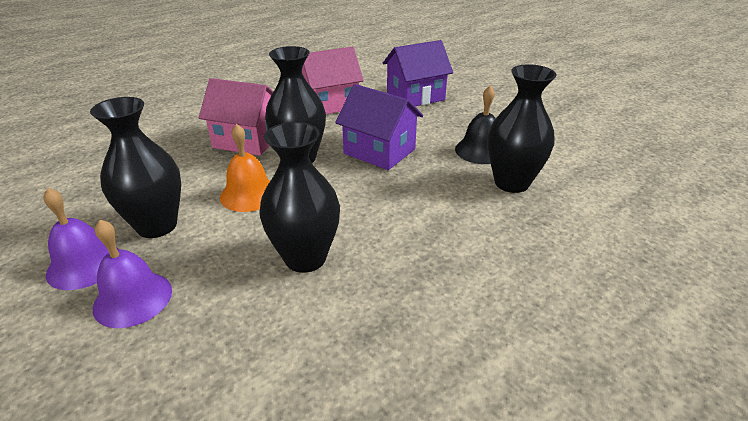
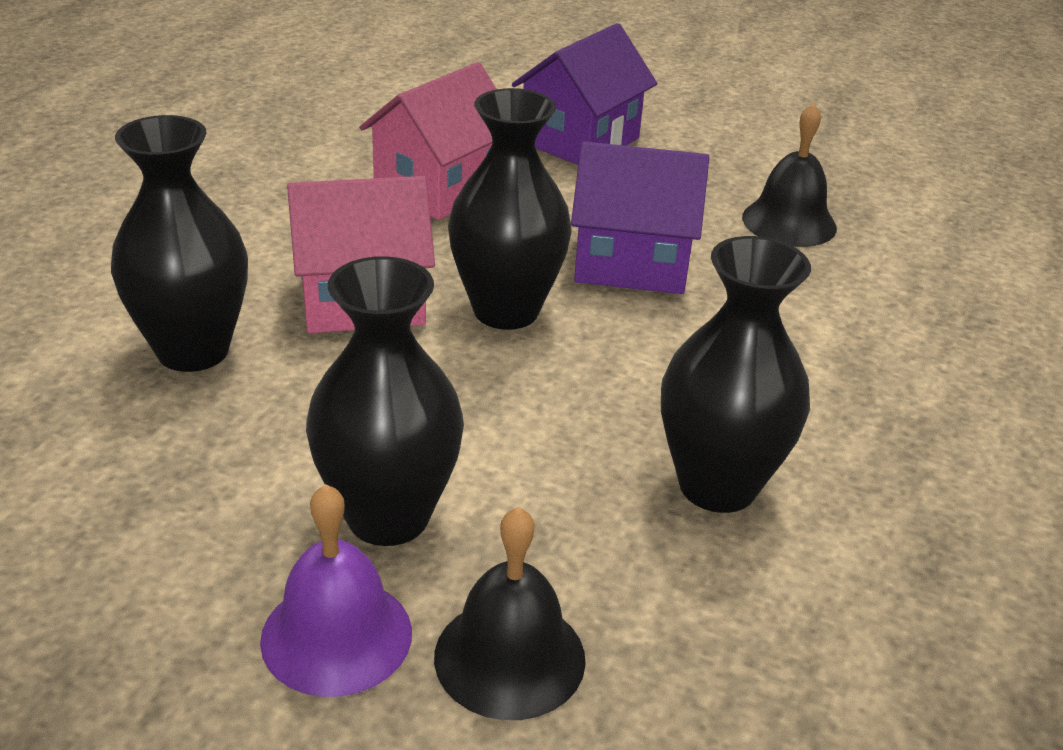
camera: 30 degrees left, 0 degrees up
purple bell [93,220,172,328] -> black bell [434,507,586,720]
orange bell [220,124,270,212] -> none
black vase [487,64,557,193] -> black vase moved to [111,115,248,372]

